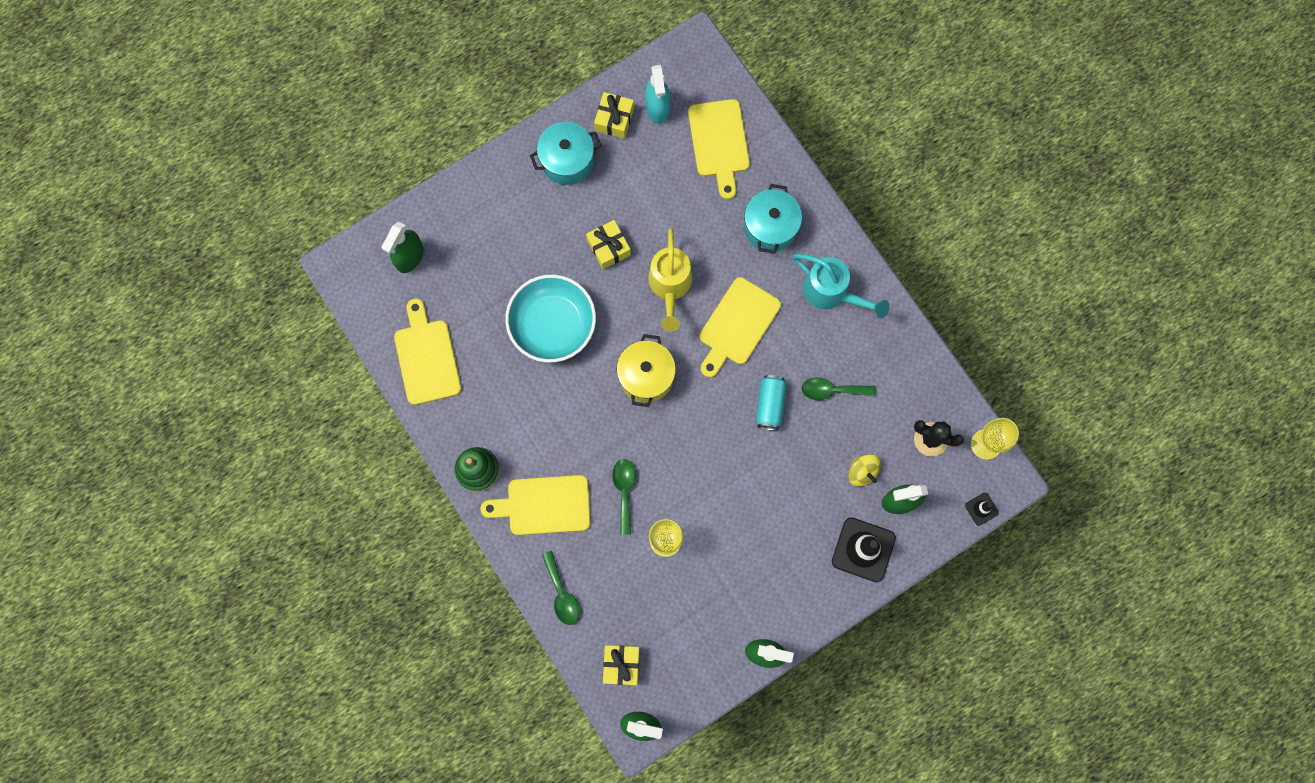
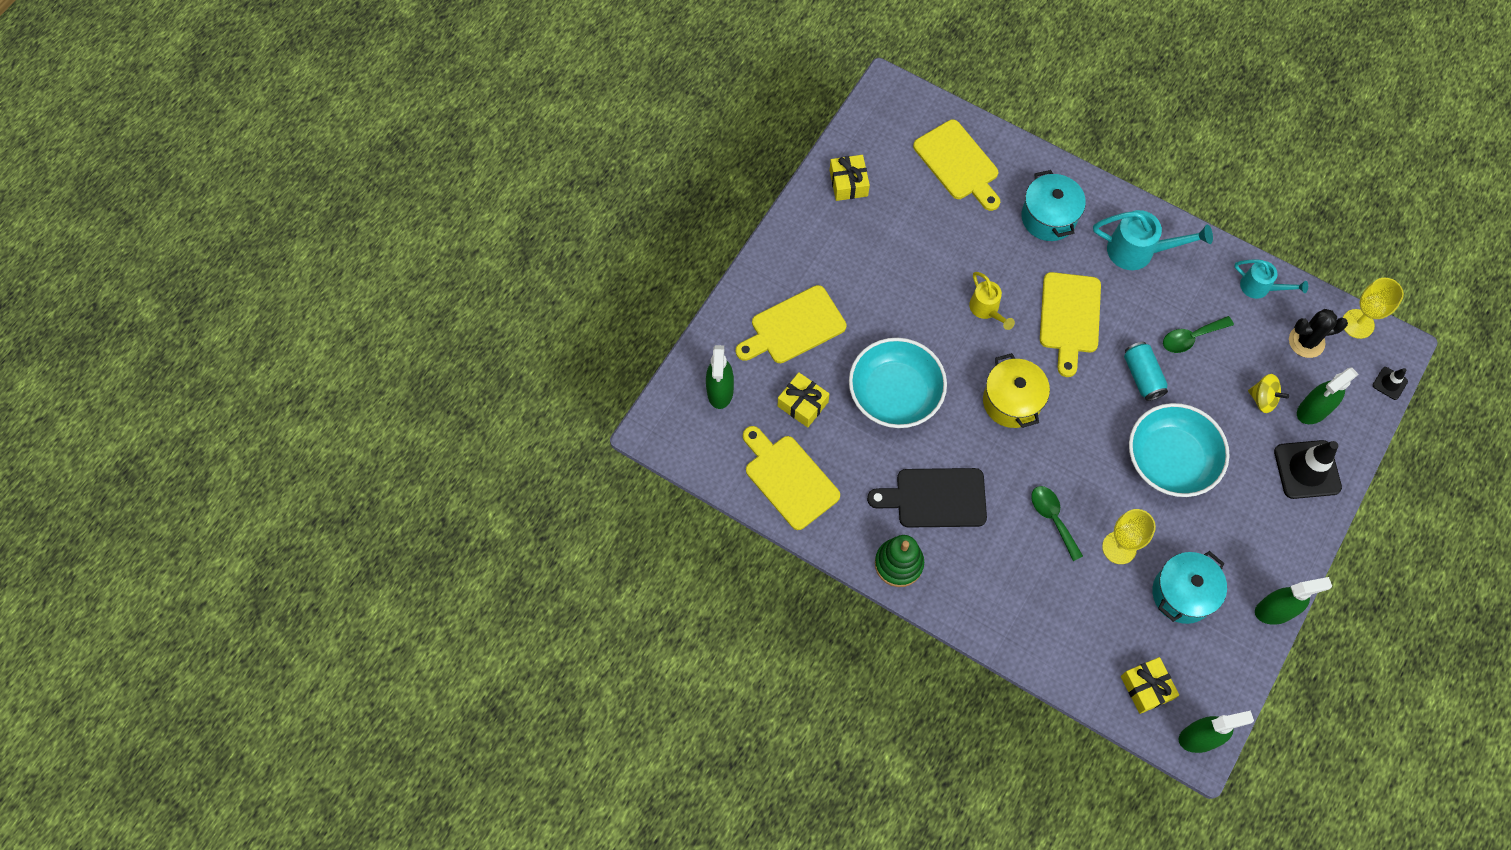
camera: 25 degrees left, 10 degrees down
yellow cutting board [480,475,591,535] -> yellow cutting board moved to [736,285,847,363]
turquoise pot [530,122,602,185] -> turquoise pot moved to [1152,551,1227,624]
green spoon [542,551,580,625] -> none
yellow gift [586,220,631,269] -> yellow gift moved to [778,372,829,427]
turquoise spray bottle [645,65,670,124] -> none
yellow watering can [648,228,692,332] -> yellow watering can [969,272,1015,330], size x0.63
none -> black cutting board [867,468,987,528]
none -> turquoise bowl [1129,403,1230,497]
none -> turquoise watering can [1234,259,1308,299]

